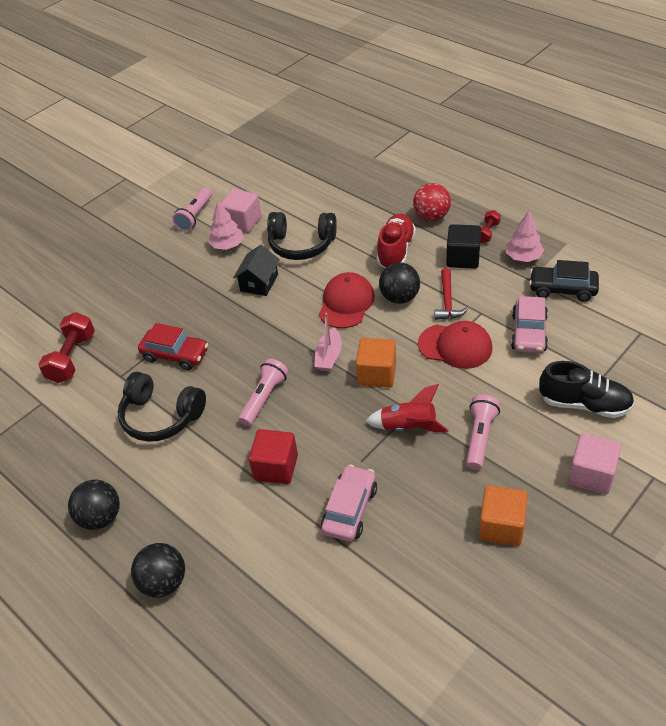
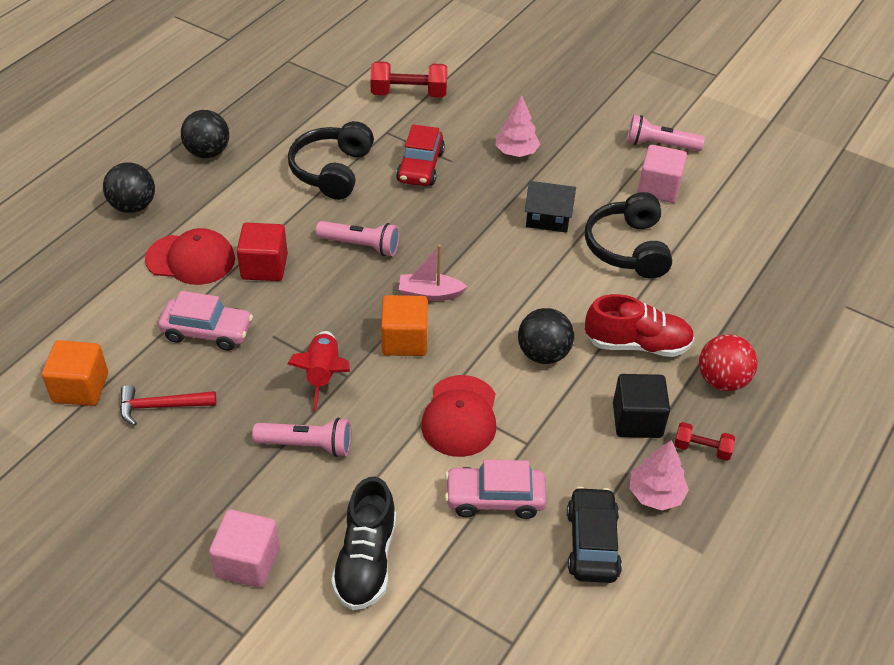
camera: 75 degrees right, 0 degrees up
pink tree [208,201,244,250] -> pink tree moved to [495,95,540,157]
red cap [319,272,375,328] -> red cap moved to [145,228,235,285]
red hammer [435,268,468,320] -> red hammer moved to [120,385,216,426]
orange cube [479,485,528,546] -> orange cube moved to [42,340,108,406]

